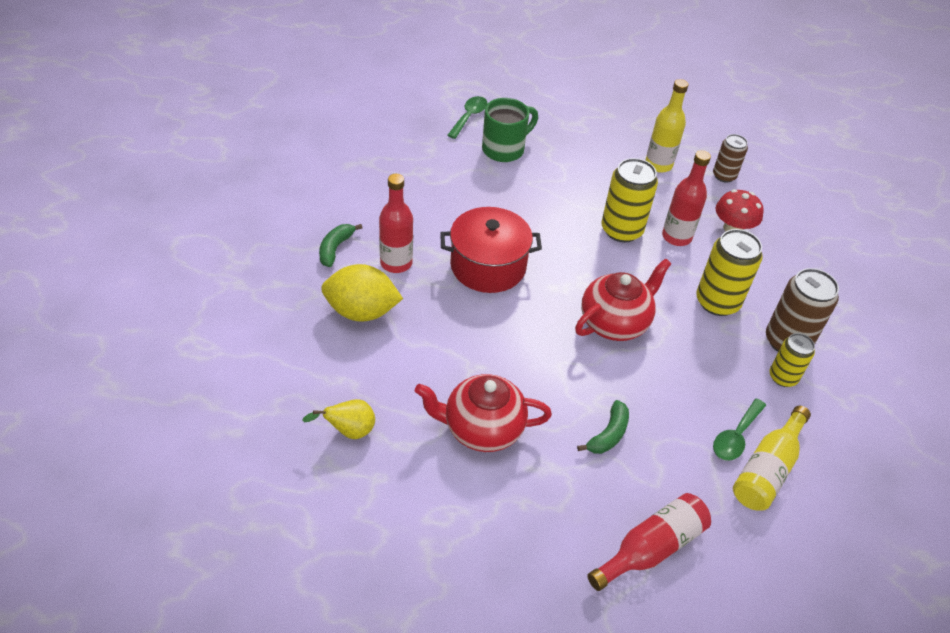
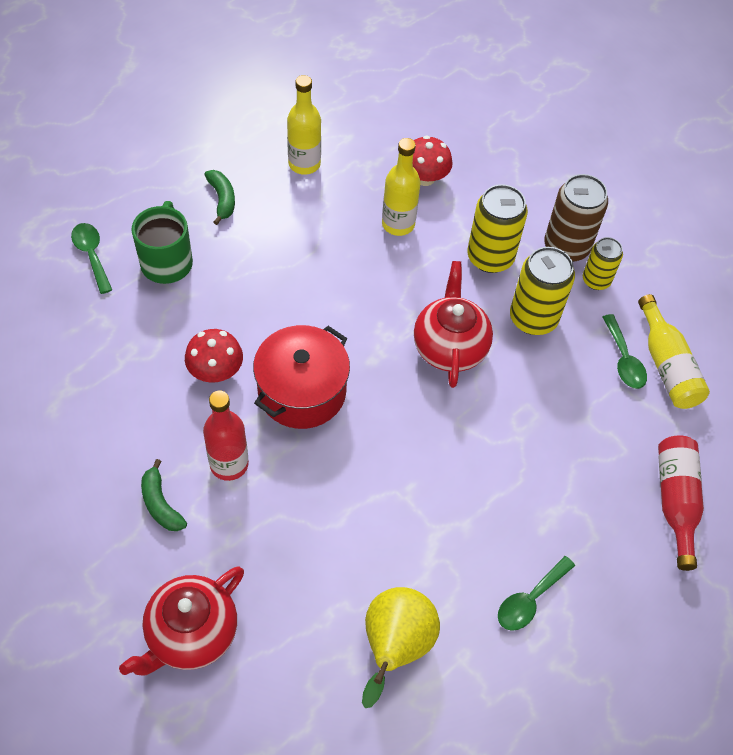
camera: 50 degrees left, 10 degrees up
yellow pear [302,399,375,439] -> yellow pear [362,587,440,708], size x1.67
yellow lemon [321,264,403,322] -> none
red teapot [415,374,552,452] -> red teapot moved to [119,566,244,675]
green banana [577,400,629,454] -> green banana moved to [204,170,235,225]
yellow can [602,158,658,243] -> yellow can moved to [510,247,575,335]
red bottle [662,150,711,246] -> yellow bottle [382,138,420,236]
brown can [713,134,748,183] -> none
none -> red mushroom [185,329,243,382]
none -> green spoon [498,556,575,631]

